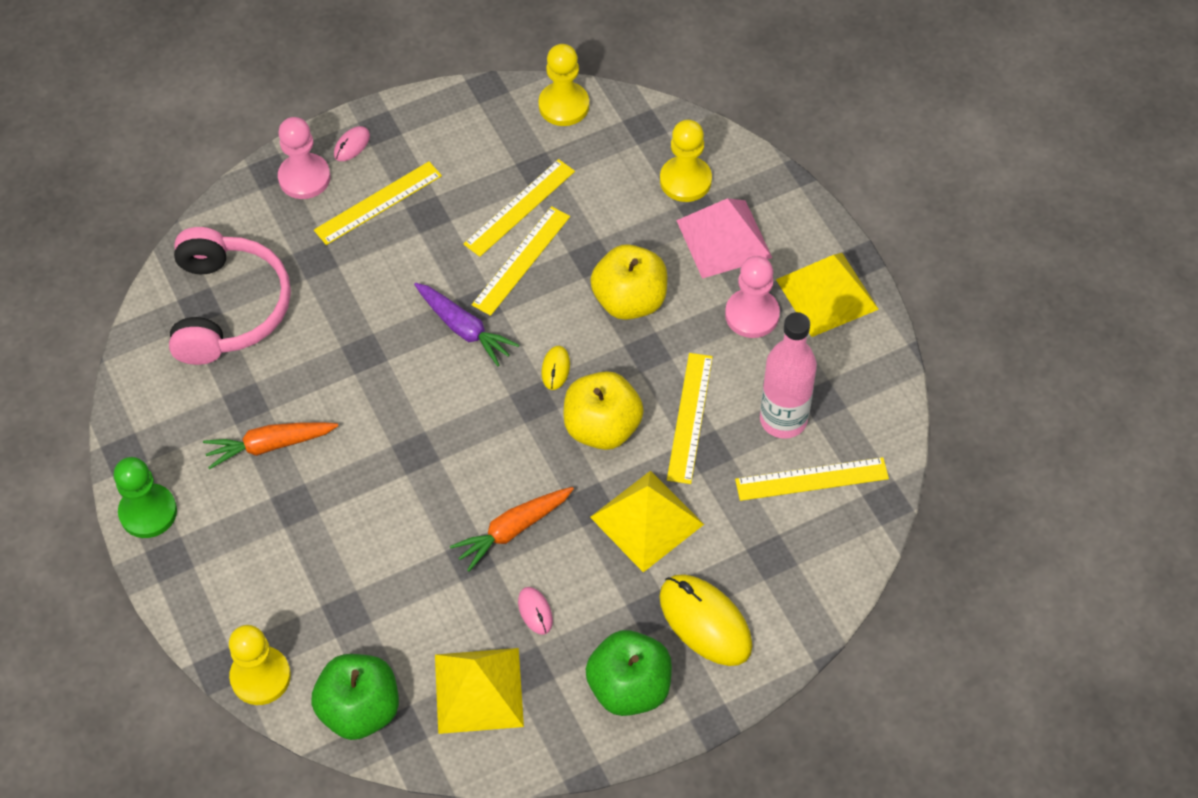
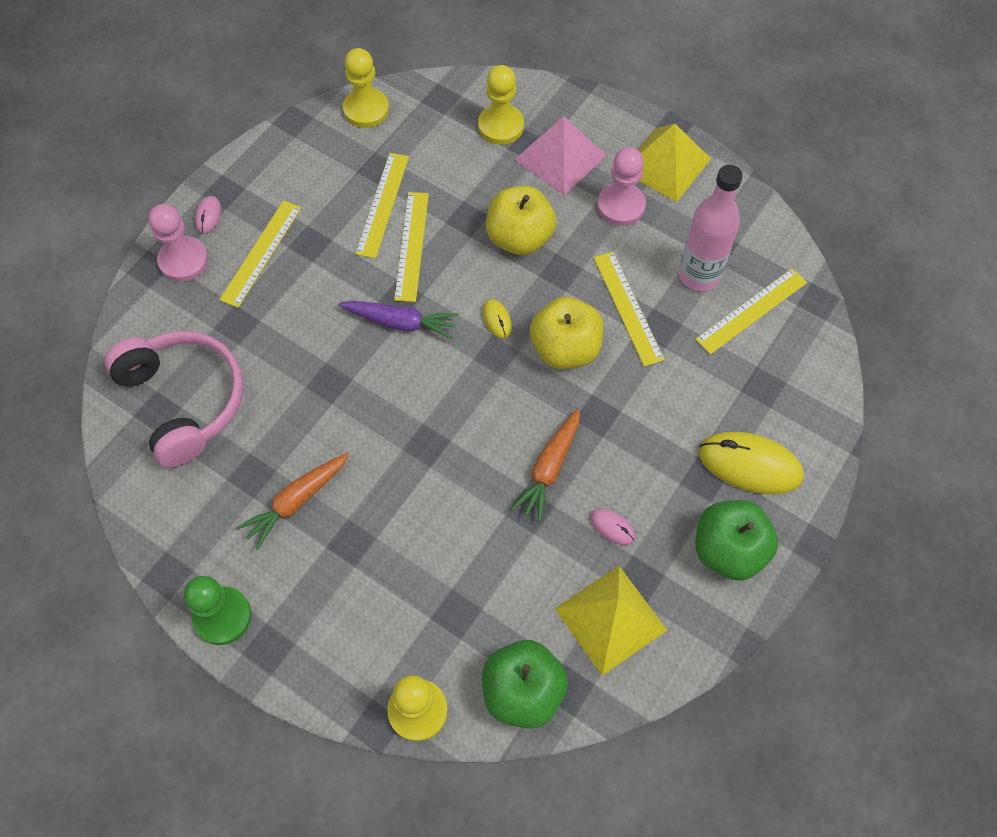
camera: 30 degrees left, 5 degrees up
yellow pyramid [590,471,704,572] -> none

